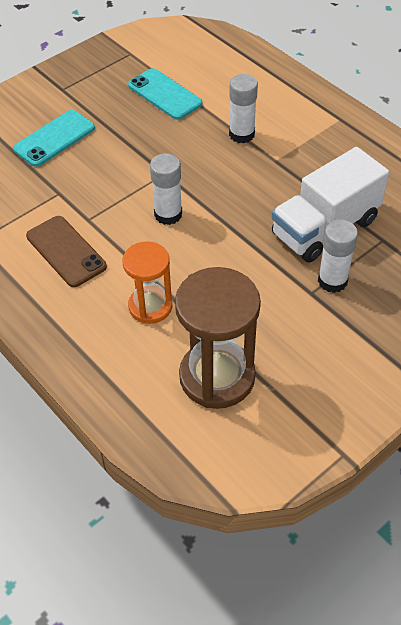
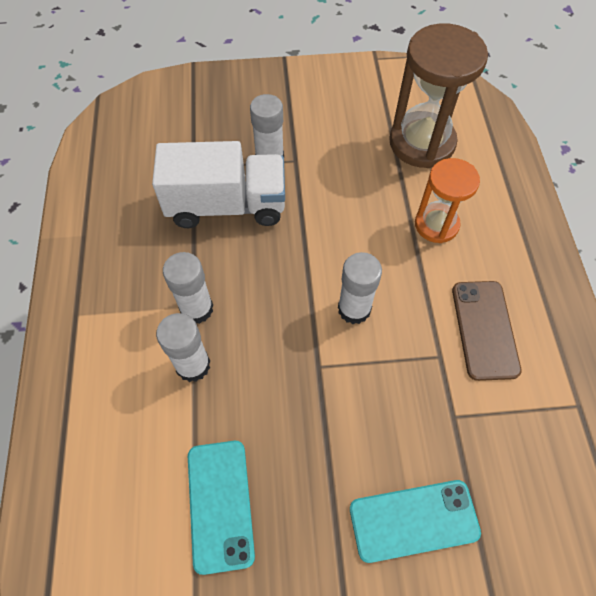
camera: 145 degrees left, 10 degrees up
none -> white glue stick [163,252,213,324]

